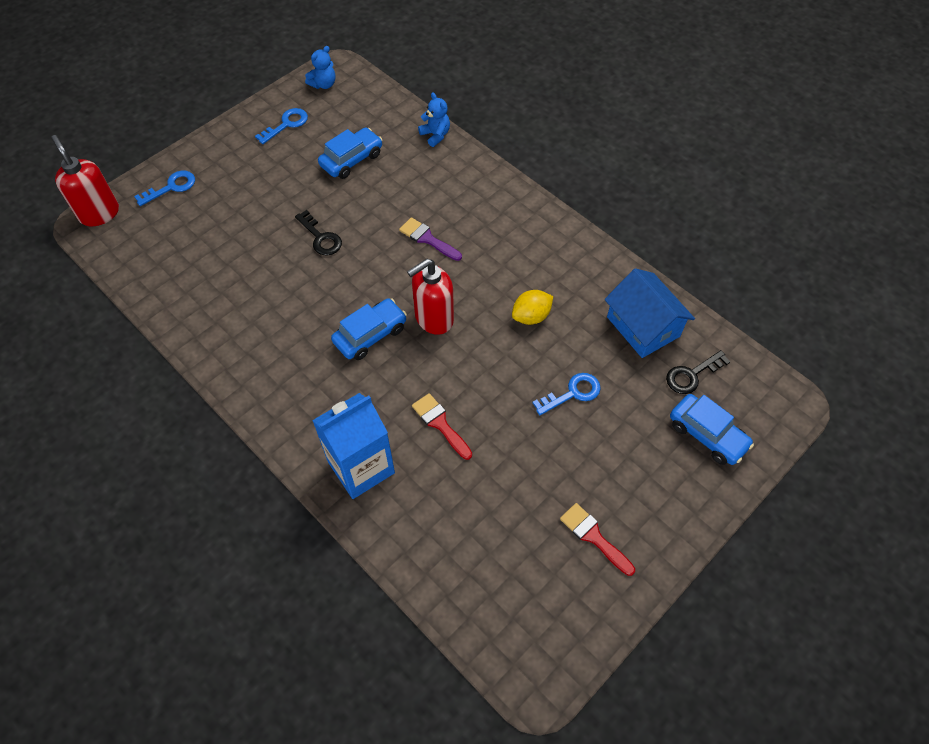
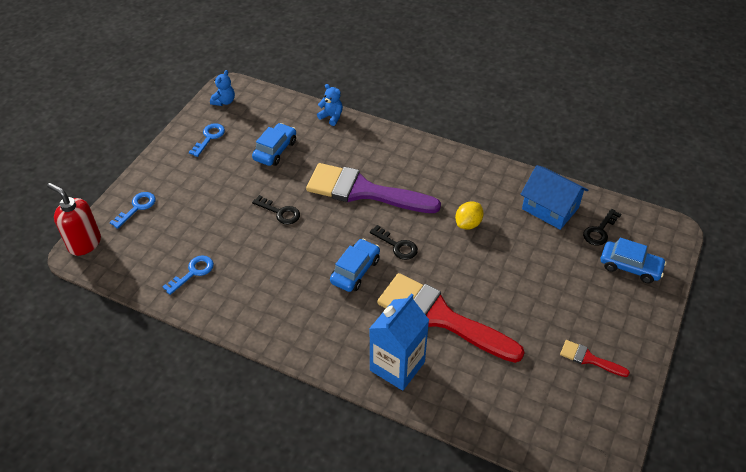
camera: 20 degrees left, 10 degrees down
purple brush [399,217,462,261] -> purple brush [306,163,441,213], size x2.33
red soap dispenser [407,259,454,335] -> black key [369,225,418,260]
red brush [412,393,472,460] -> red brush [377,273,525,363], size x2.33
blue key [532,373,601,415] -> blue key moved to [162,255,214,295]

